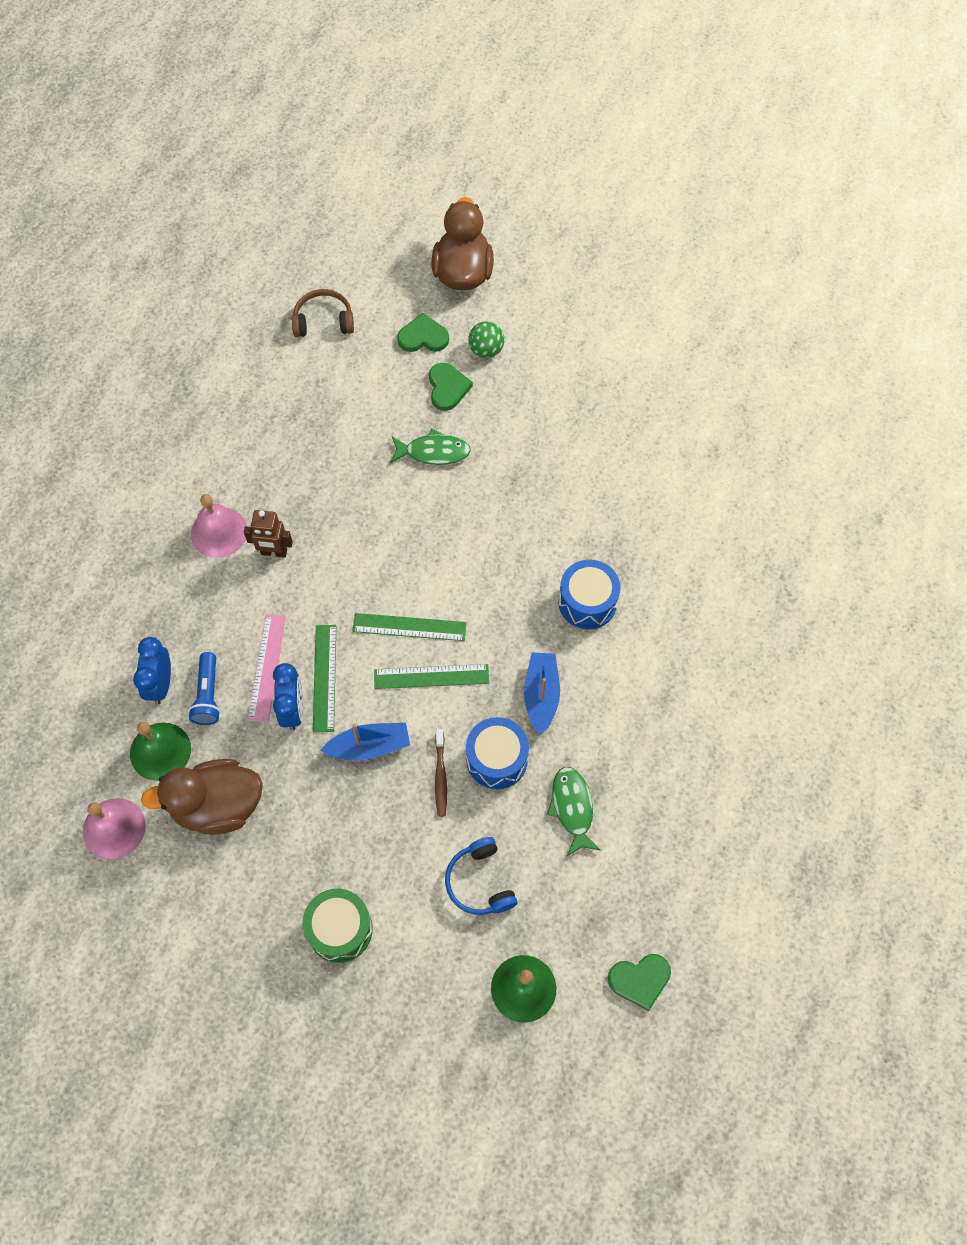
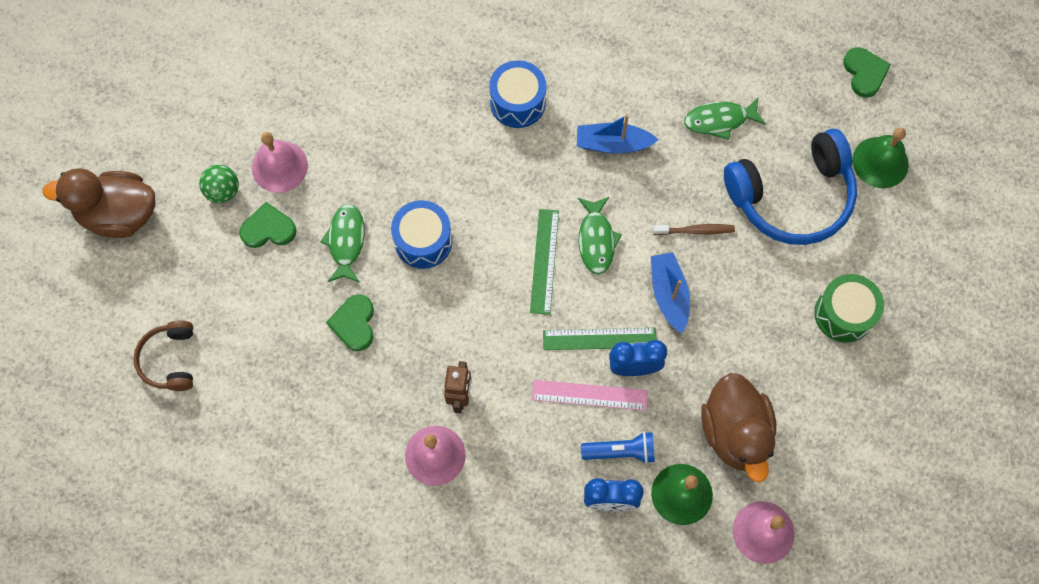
camera: 90 degrees left, 5 degrees up
green ruler [374,664,489,689] -> green fish [578,197,622,274]
green heart [397,313,449,352] -> green heart moved to [326,294,374,351]
blue headphones [445,837,518,915] -> blue headphones [724,129,857,245], size x1.88
blue drum [466,717,529,789] -> blue drum moved to [391,200,452,269]
none -> pink bell [252,132,308,193]

